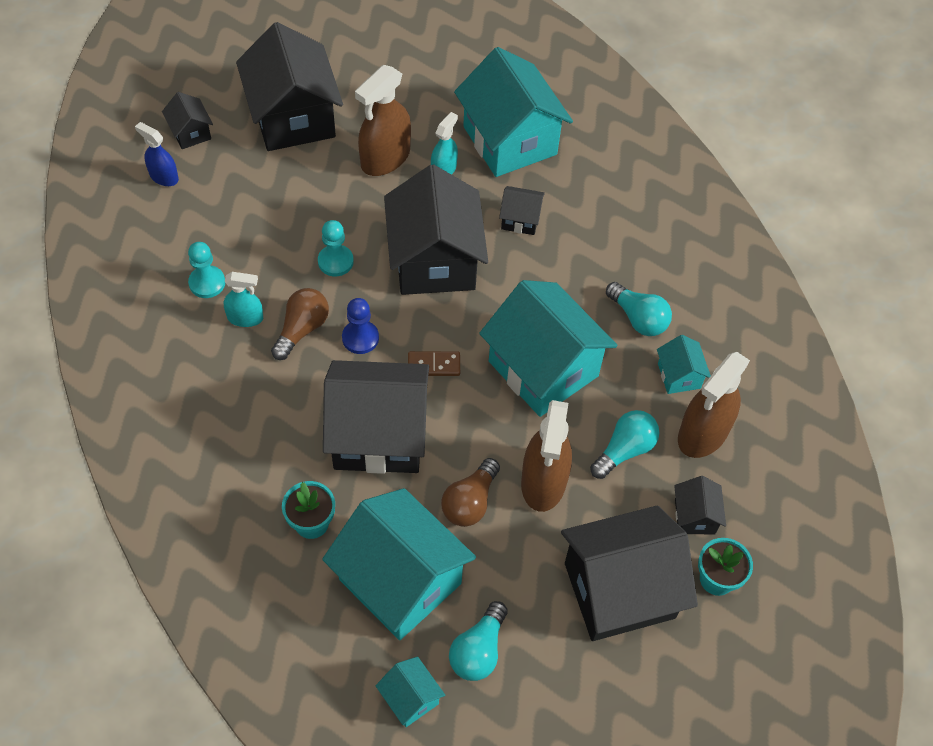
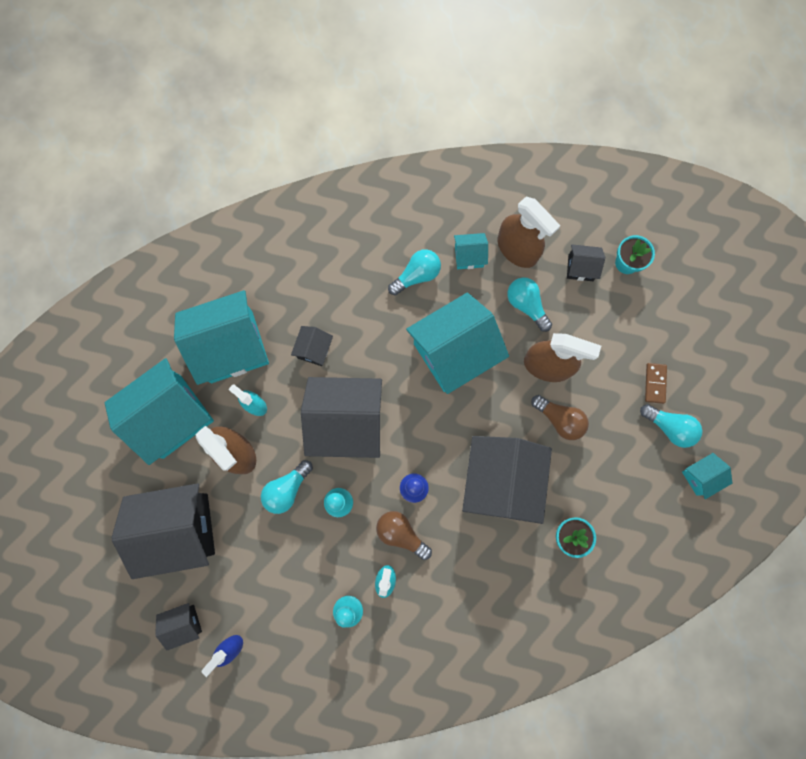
camera: 80 degrees left, 20 degrees up
turquoise house [322,488,476,640] -> turquoise house moved to [105,358,214,465]
brown domino [408,351,460,376] -> brown domino moved to [645,363,667,404]
black house [561,506,698,641] -> none
none -> turquoise light bulb [261,460,313,514]

